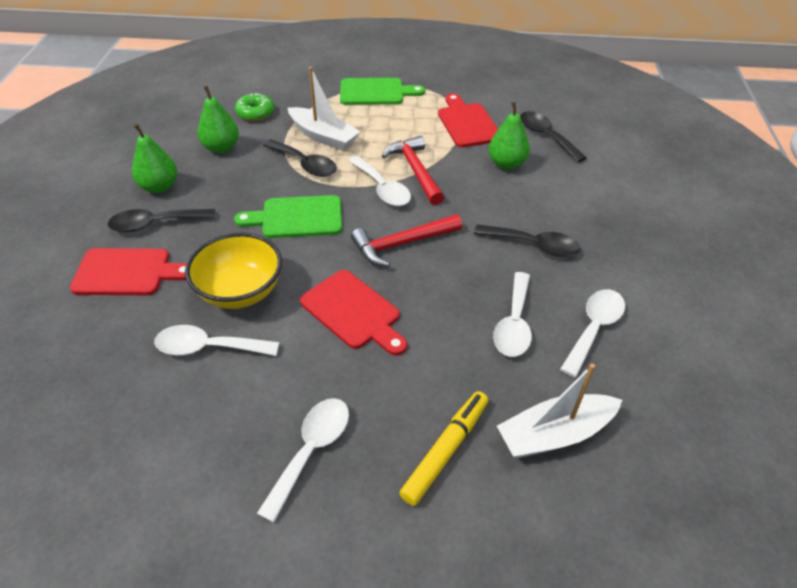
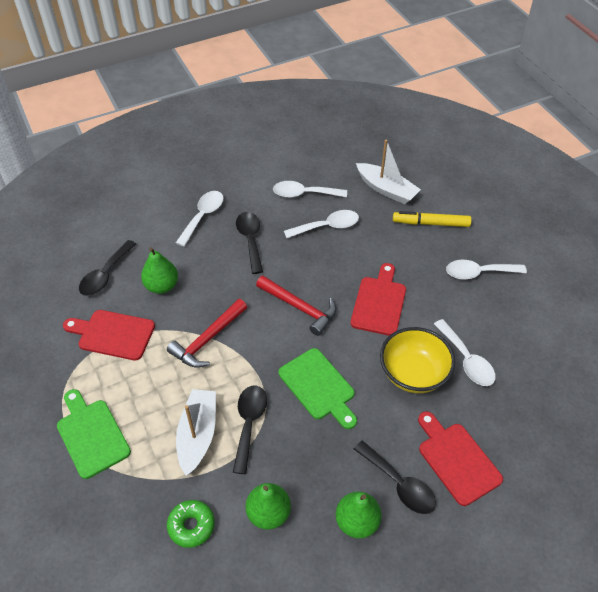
camera: 120 degrees left, 5 degrees up
white spoon [349,156,411,206] -> white spoon moved to [176,191,224,247]
red cutting board [438,93,498,147] -> red cutting board turned 60 degrees clockwise [63,310,155,361]

